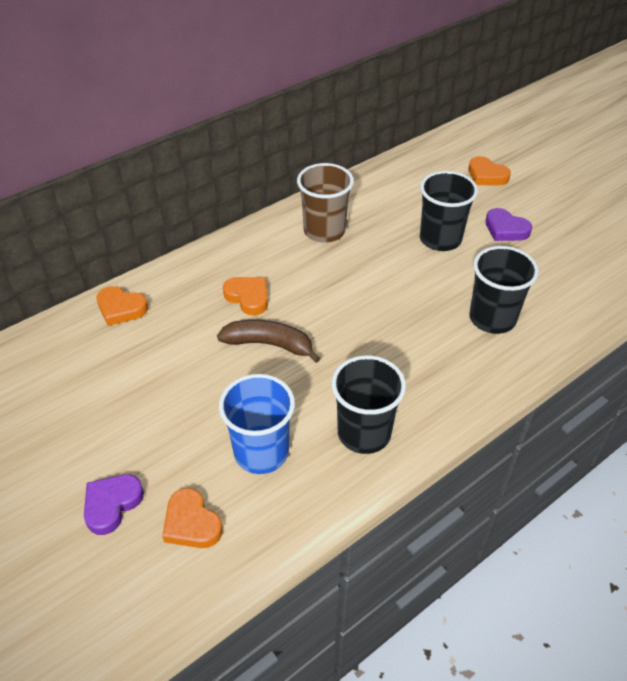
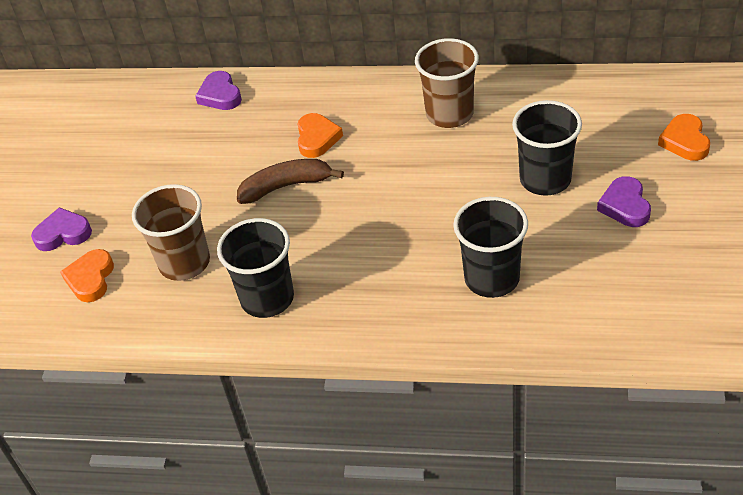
camera: 50 degrees right, 0 degrees up
orange heart [96,286,148,326] -> purple heart [195,71,242,110]
brown banana [217,320,320,363] -> brown banana turned 75 degrees counterclockwise [237,159,344,204]
blue cup [219,374,295,474] -> brown cup [132,184,210,281]

